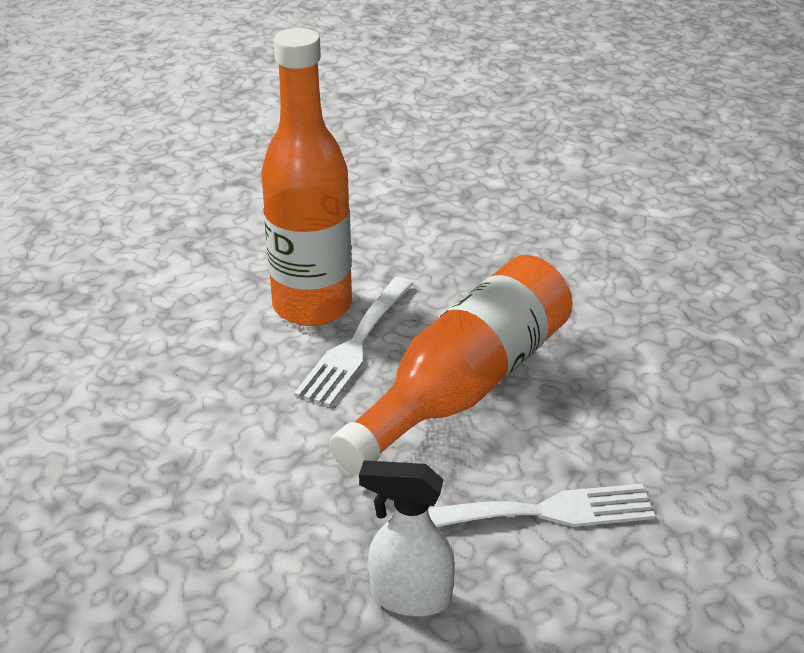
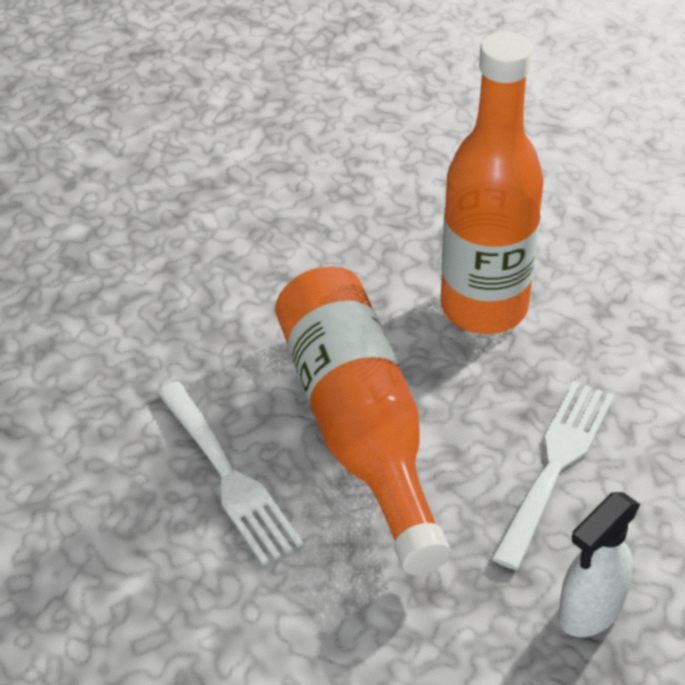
camera: 55 degrees left, 10 degrees up
orange bottle [261,28,352,326] -> orange bottle moved to [441,31,544,334]

